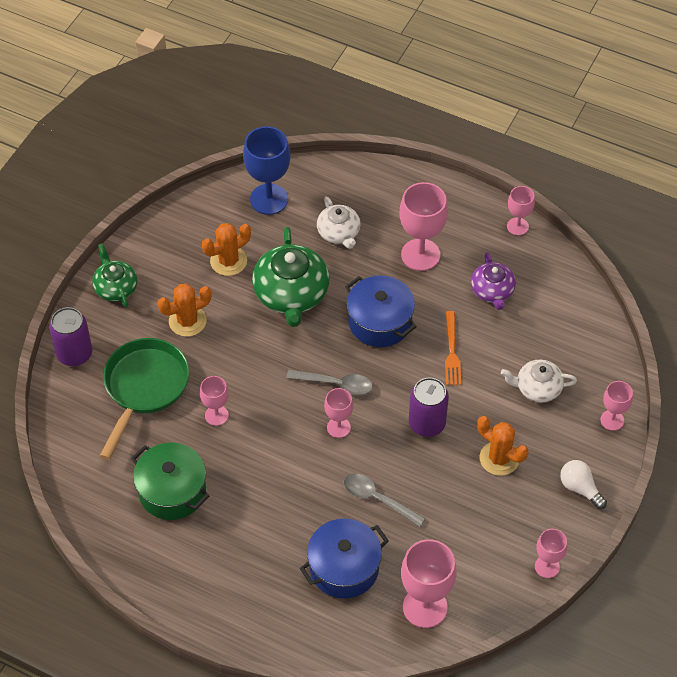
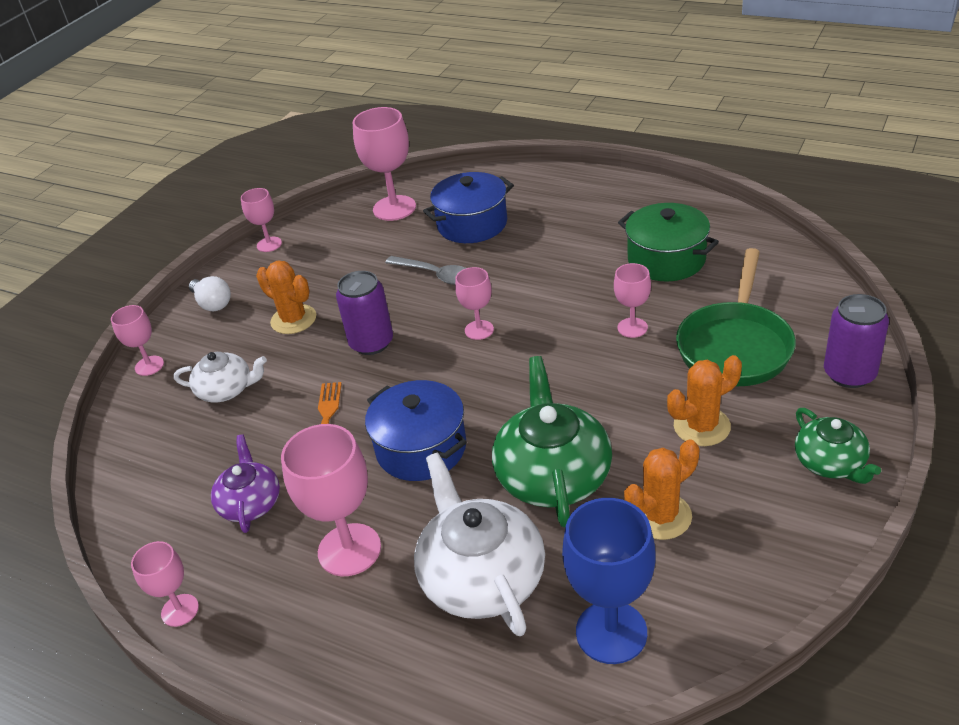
camera: 175 degrees left, 15 degrees down
grey spoon [286,369,373,395] -> none
white teapot [317,197,361,249] -> white teapot [414,453,545,636], size x1.71

